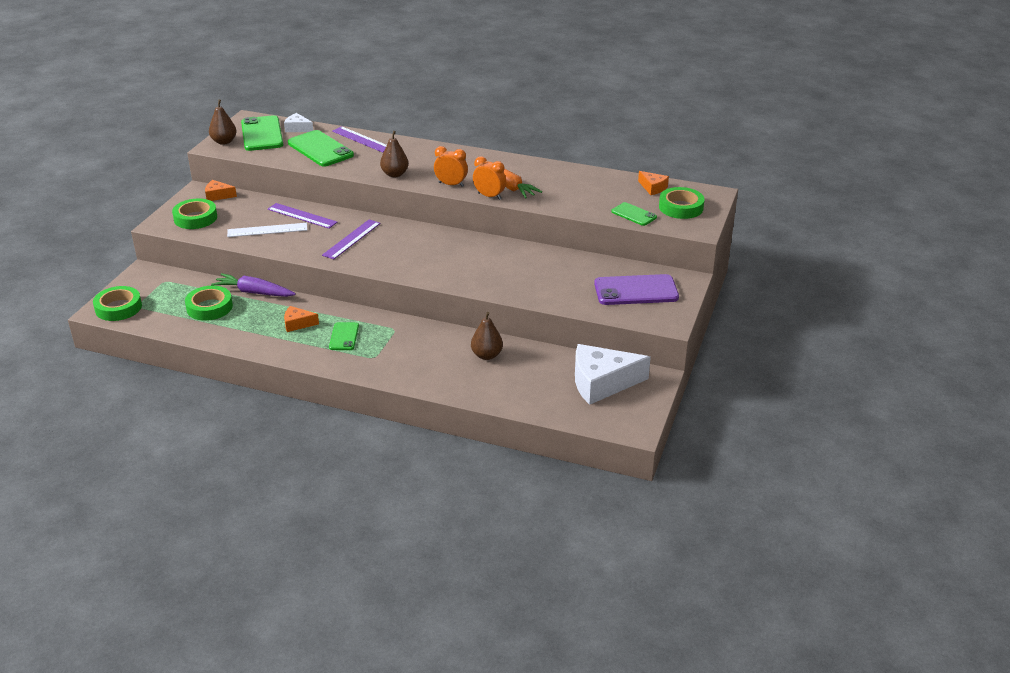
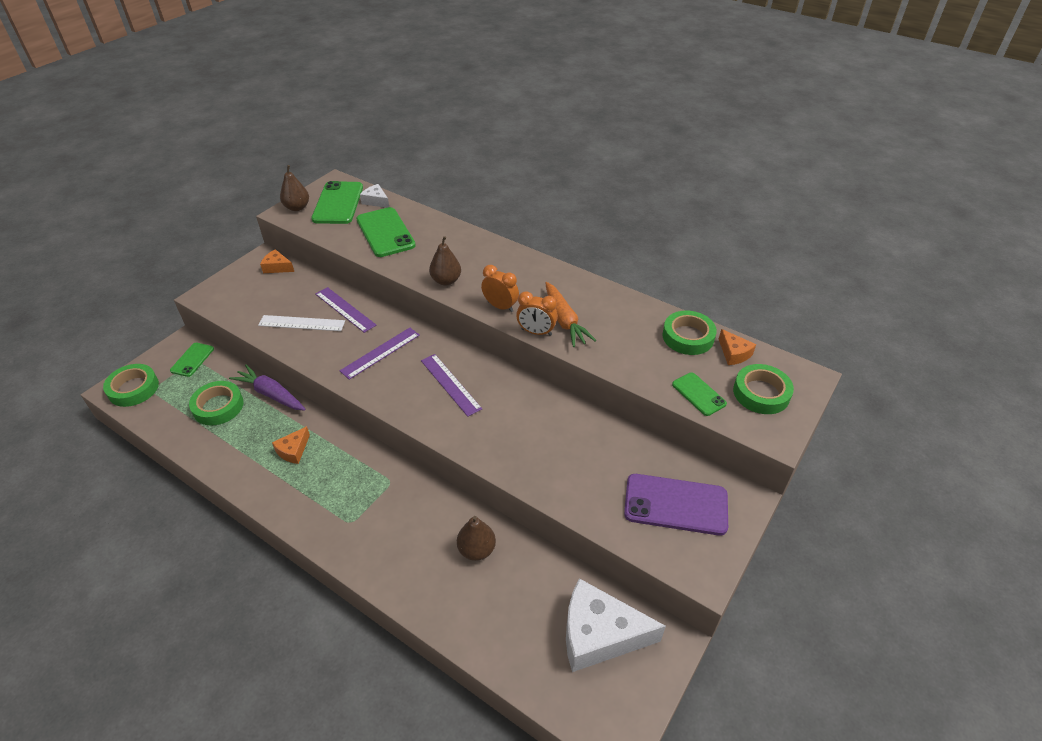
camera: 15 degrees right, 10 degrees up
green tape [172,199,217,229] -> green tape moved to [662,311,717,355]
orange cheese [284,306,319,332] -> orange cheese turned 75 degrees counterclockwise [272,426,310,464]
green phone [329,322,359,350] -> green phone moved to [170,343,214,377]
purple ruler [332,126,387,152] -> purple ruler moved to [421,354,482,417]
orange clock [473,156,506,200] -> orange clock turned 150 degrees clockwise [516,291,558,336]

